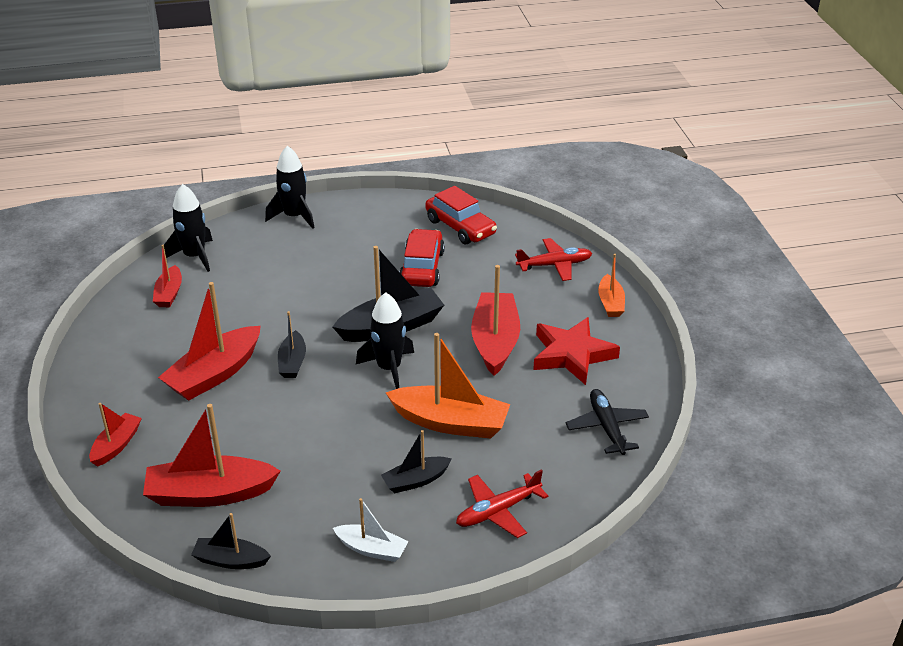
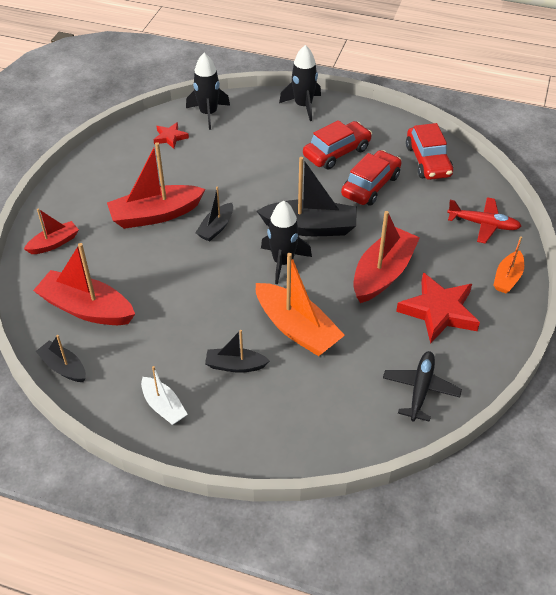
camera: 30 degrees right, 10 degrees up
red boat [153,245,182,307] -> red star [154,122,189,149]
red plane [456,469,548,538] -> none
none -> red car [303,120,372,170]

